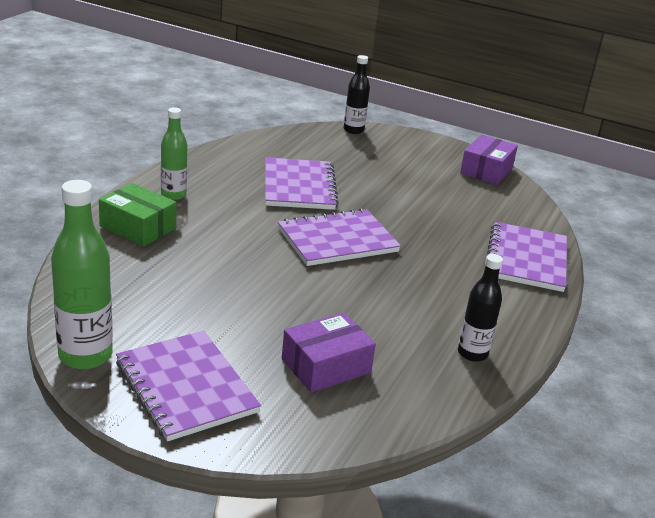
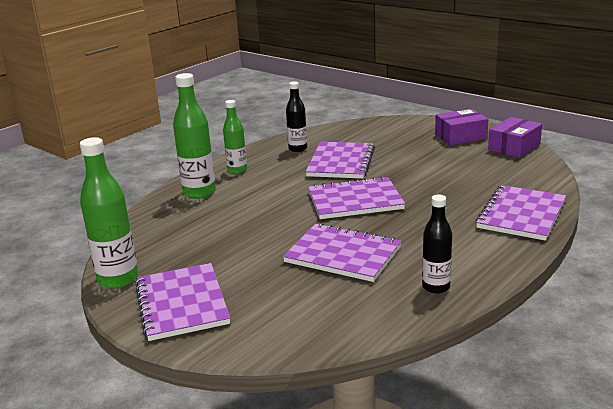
camera: 20 degrees right, 5 degrees down
green box [99,183,177,246] -> green bottle [173,73,216,199]
purple box [282,312,376,393] -> purple box moved to [435,109,488,145]
black bottle [344,55,370,134] -> black bottle moved to [286,81,307,152]
none -> purple notebook [283,223,401,282]

